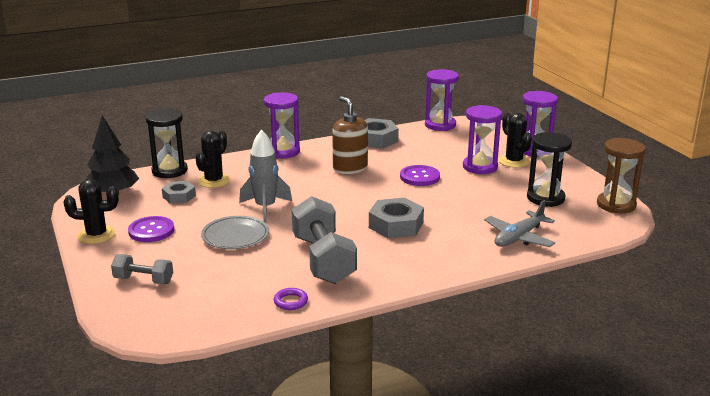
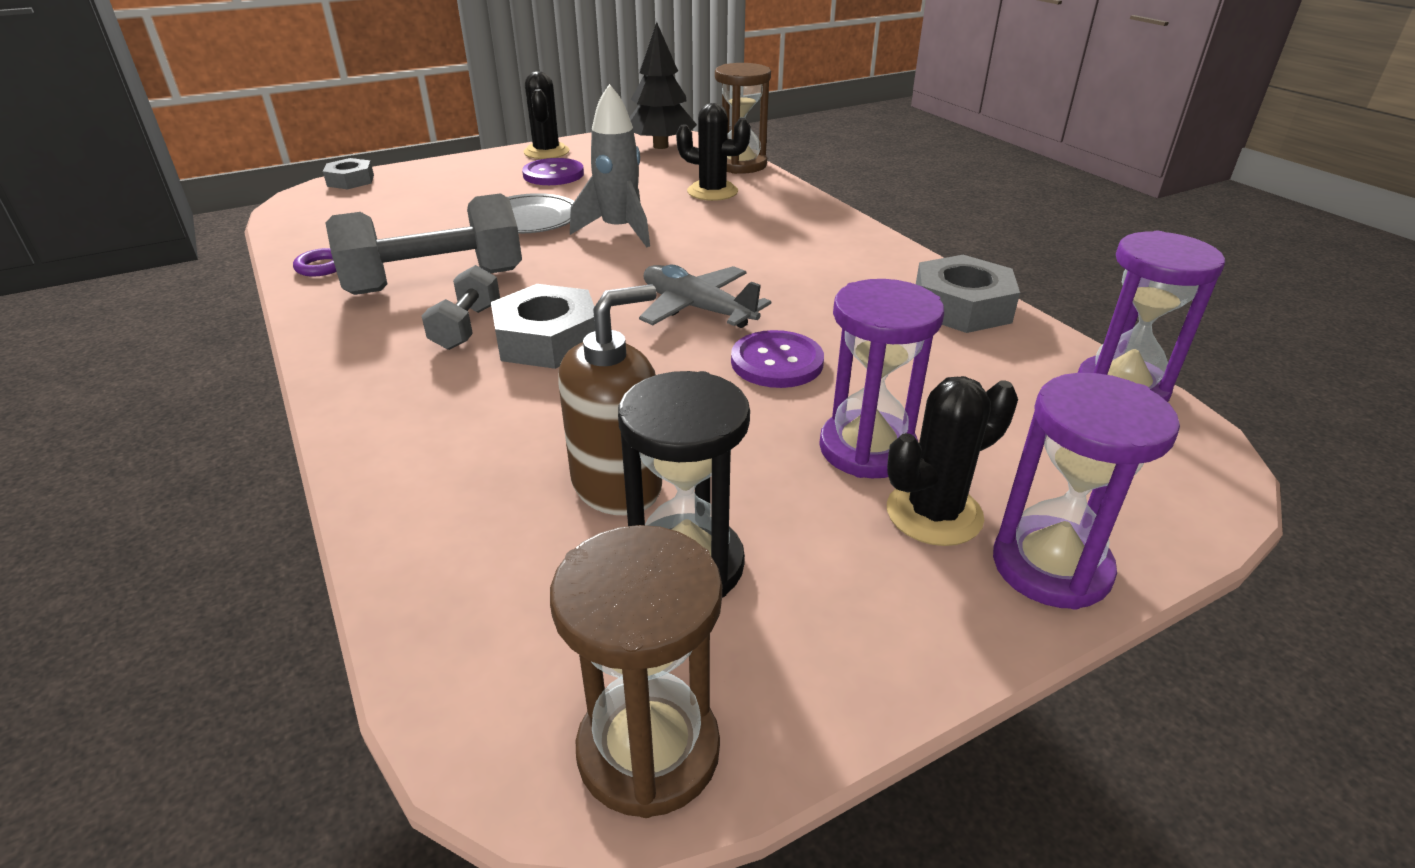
camera: 85 degrees right, 10 degrees up
grey dumbbell [111,254,173,284] -> grey dumbbell moved to [422,265,500,350]
black hourglass [145,108,188,178] -> brown hourglass [715,63,771,174]
grey nut [162,181,196,204] -> grey nut moved to [323,158,374,189]
purple hourglass [264,92,300,159] -> none
brown soap dispenser [332,96,368,174] -> brown soap dispenser moved to [558,284,662,515]
grey plane [484,200,555,247] -> grey plane moved to [639,265,771,328]

